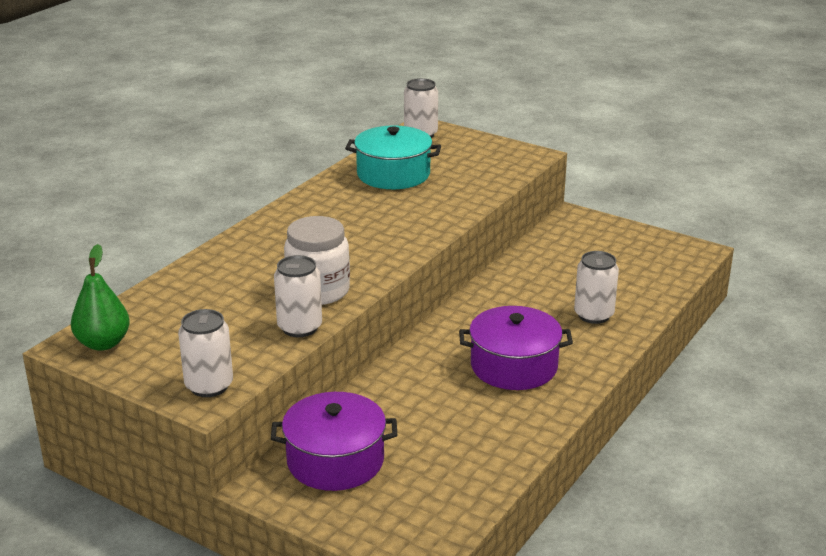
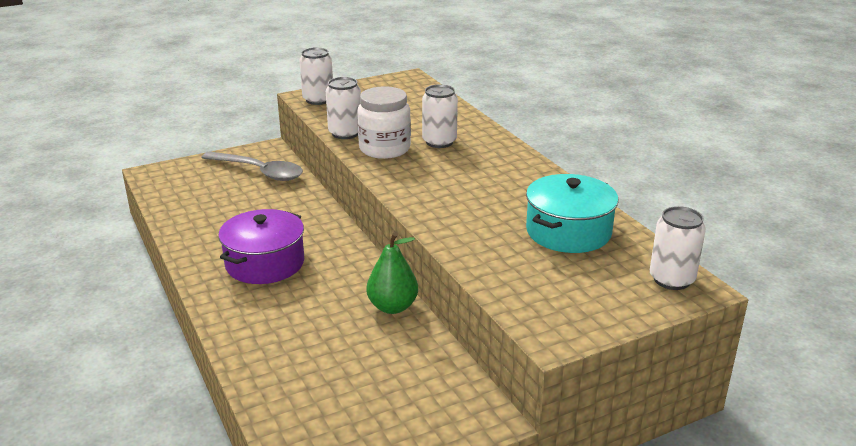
camera: 120 degrees right, 0 degrees up
green pear [71,244,130,351] -> green pear moved to [366,232,418,314]
purple pot [271,392,397,491] -> grey spoon [201,151,303,181]
white can [574,251,619,324] -> white can moved to [422,85,458,148]

